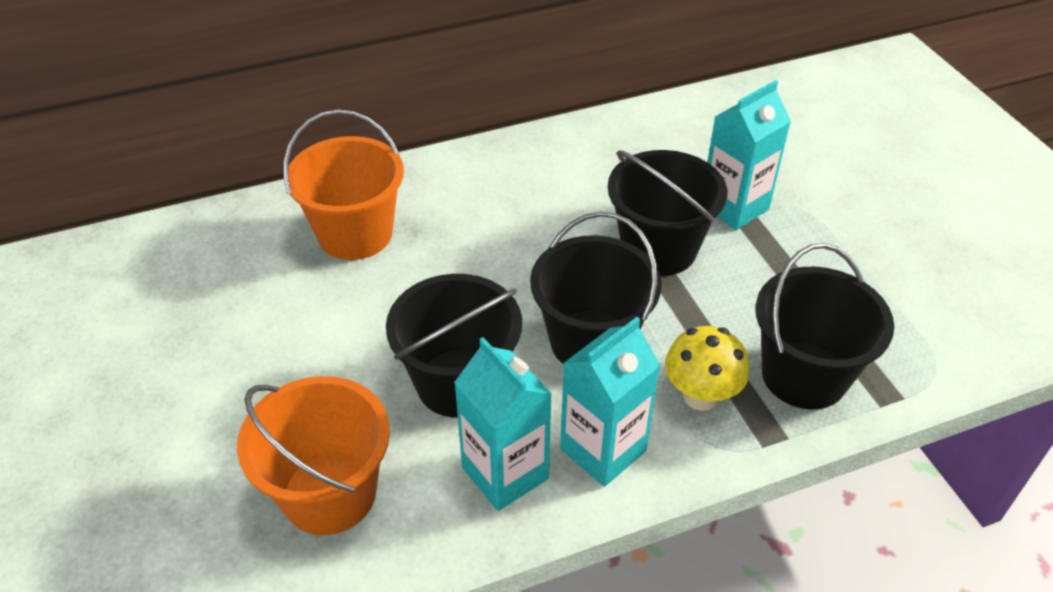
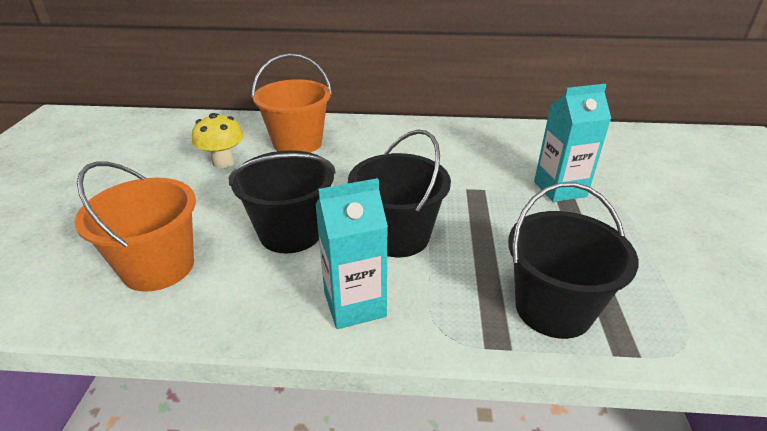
camera: 25 degrees right, 10 degrees down
turquoise carton [454,337,552,511] -> none
black bucket [608,150,727,276] -> none
yellow mushroom [665,326,749,411] -> yellow mushroom moved to [192,113,244,168]

